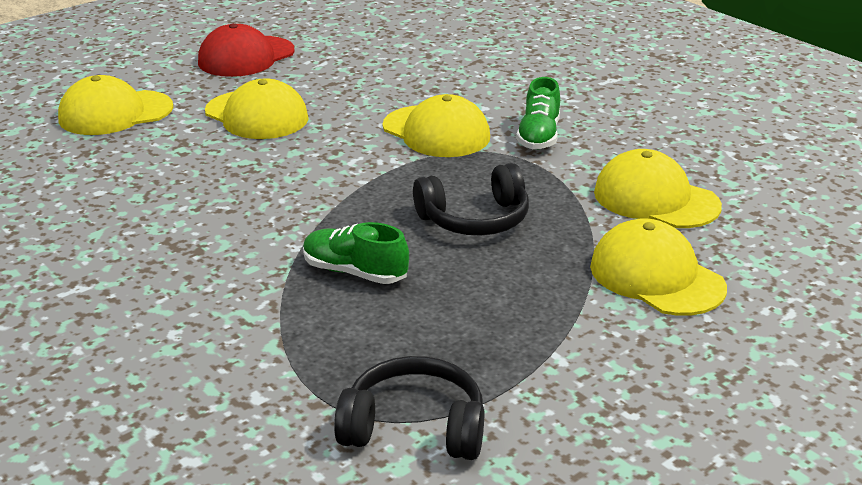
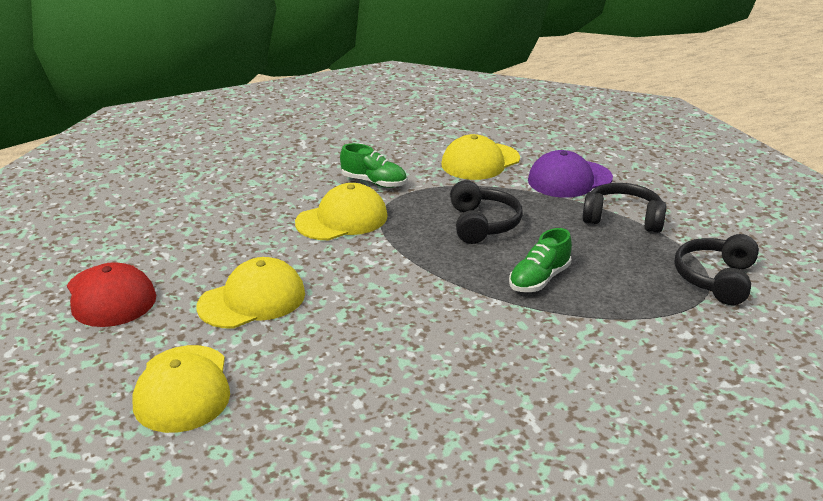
camera: 75 degrees left, 0 degrees up
yellow cap [590,218,727,316] -> purple cap [528,150,613,198]
none -> black headphones [582,183,666,233]

